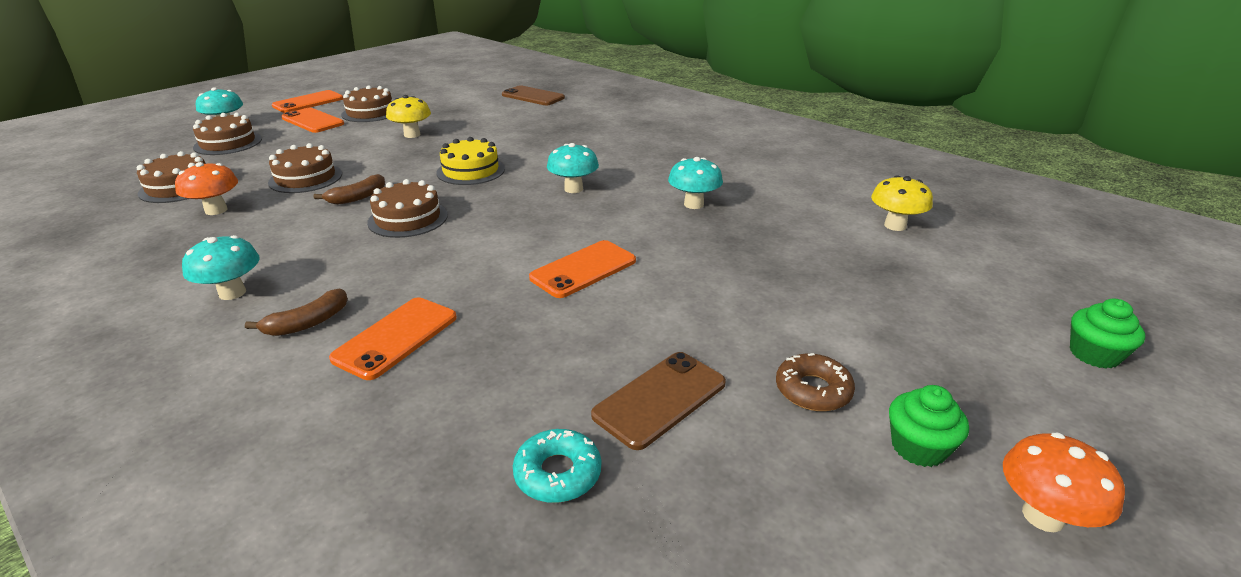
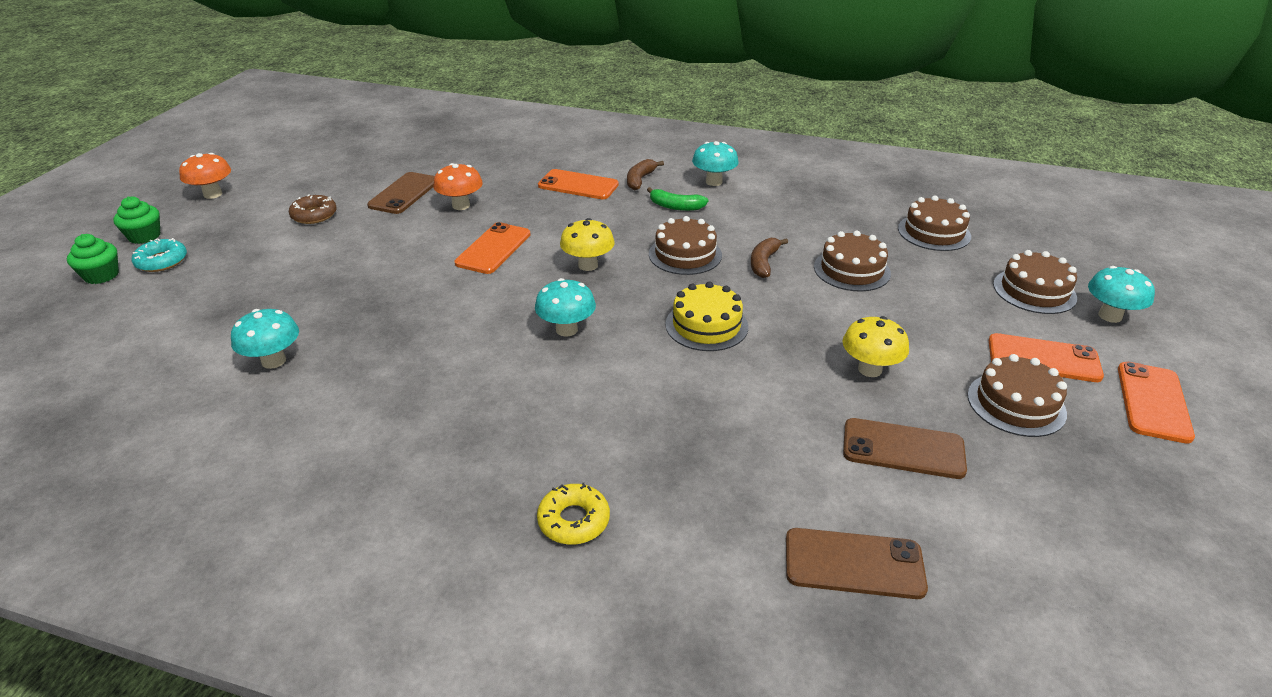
camera: 155 degrees right, 5 degrees up
orange mushroom [175,162,238,215] -> orange mushroom moved to [433,163,483,210]
orange phone [329,297,457,380] -> orange phone turned 75 degrees counterclockwise [538,169,619,199]
turquoise donut [513,429,601,503] -> turquoise donut moved to [131,238,187,272]
turquoise mushroom [668,157,723,209] -> turquoise mushroom moved to [231,309,299,369]
yellow mushroom [871,175,933,231] -> yellow mushroom moved to [560,218,614,271]
green cupcake [889,385,969,467] -> green cupcake moved to [113,196,160,244]
none -> yellow donut [537,483,610,545]
none -> green banana [647,187,708,211]
none -> brown phone [843,418,967,479]

